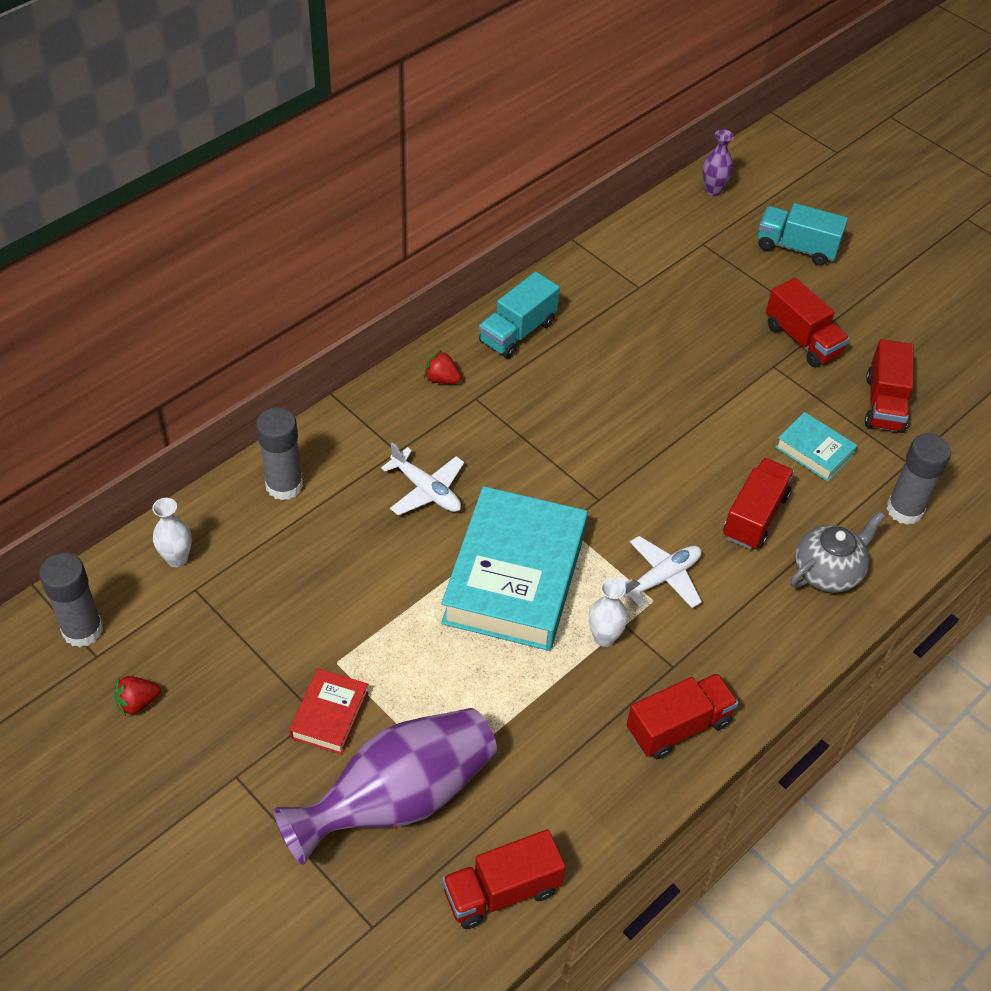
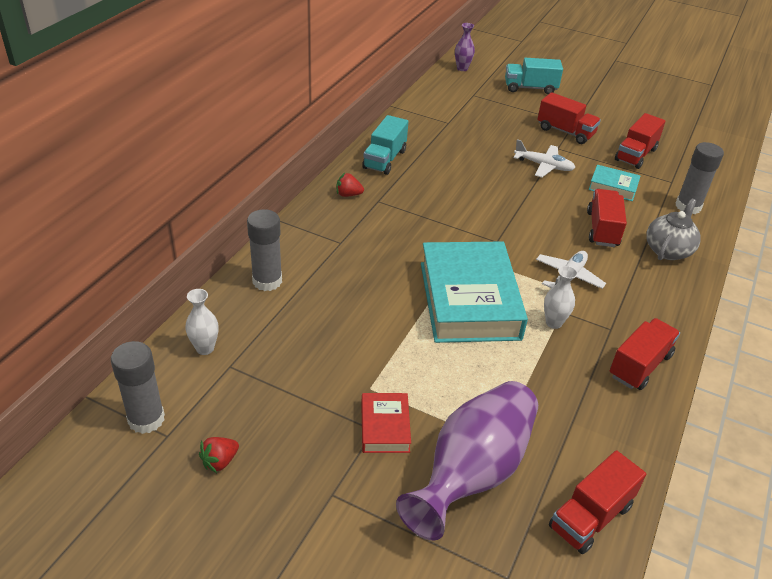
camera: 20 degrees left, 10 degrees down
white plane [381,442,464,515] -> white plane moved to [514,139,576,178]
red truck [865,339,913,433] -> red truck turned 45 degrees clockwise [615,113,666,169]

